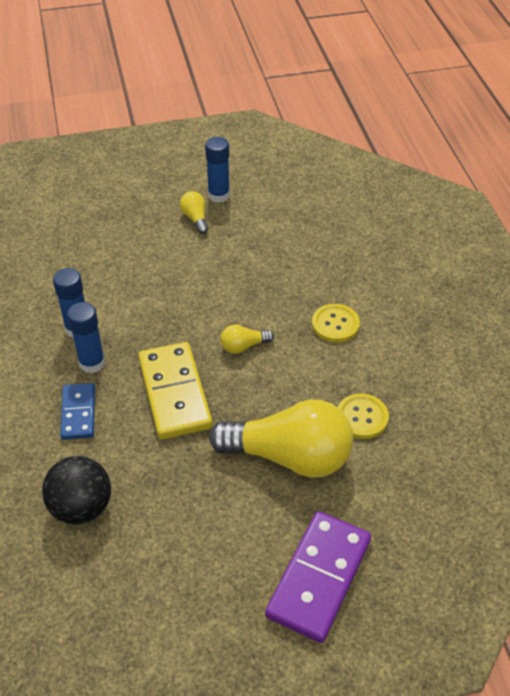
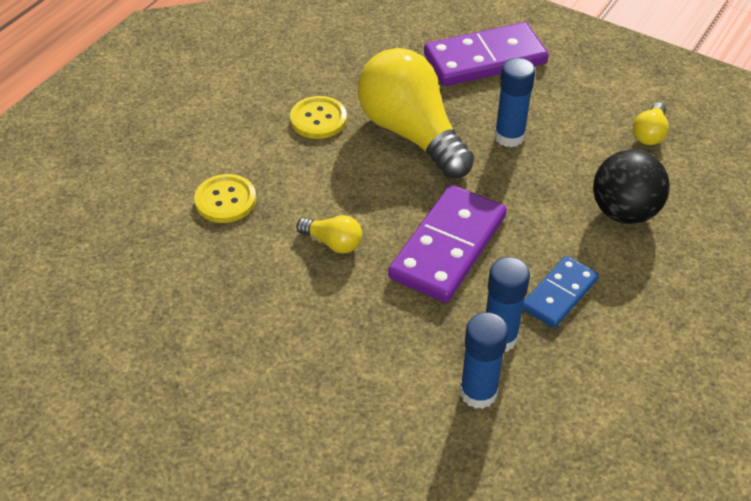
camera: 135 degrees left, 0 degrees up
yellow domino [138,342,212,439] -> purple domino [388,185,507,303]
yellow light bulb [180,191,208,234] -> yellow light bulb moved to [633,102,669,145]
blue glue stick [205,137,230,203] -> blue glue stick moved to [495,58,535,148]

